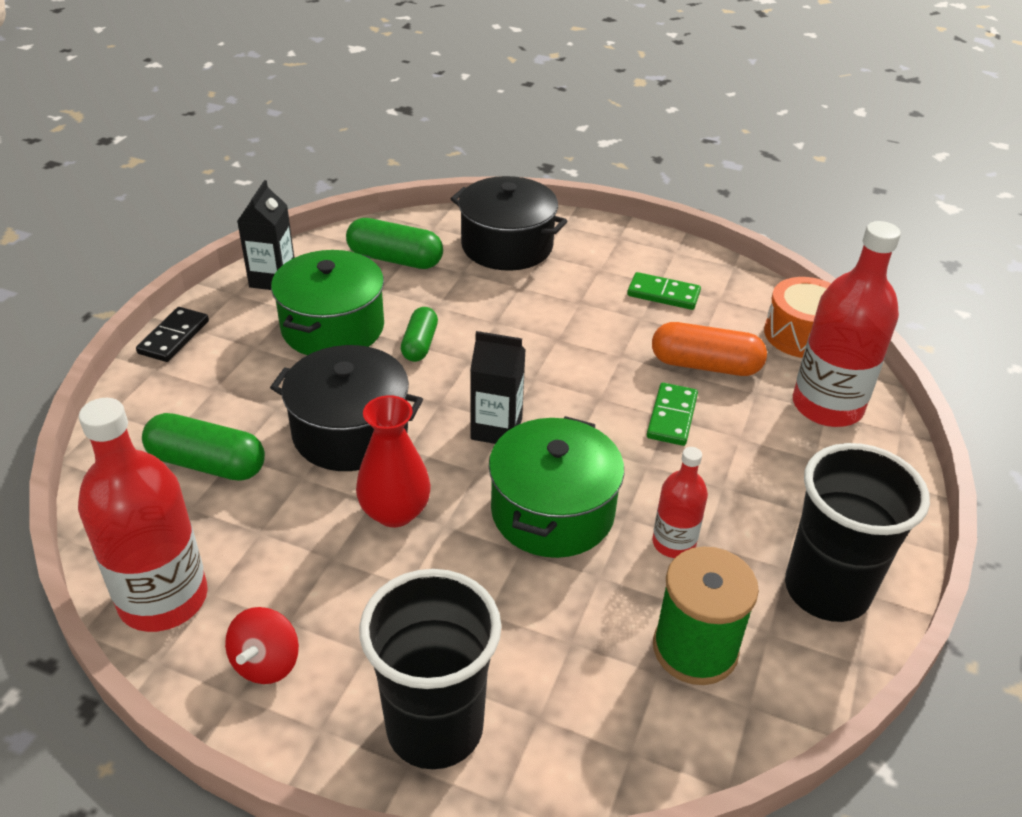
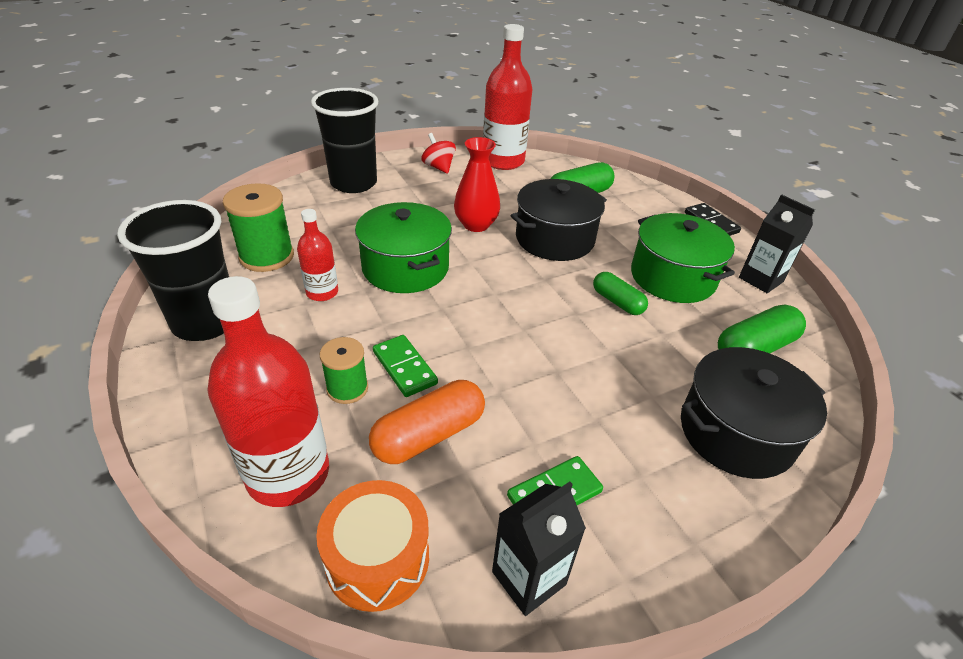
camera: 130 degrees right, 0 degrees up
black carton [470,331,526,444] -> black carton moved to [492,482,586,616]
none -> green spool [319,337,368,404]

